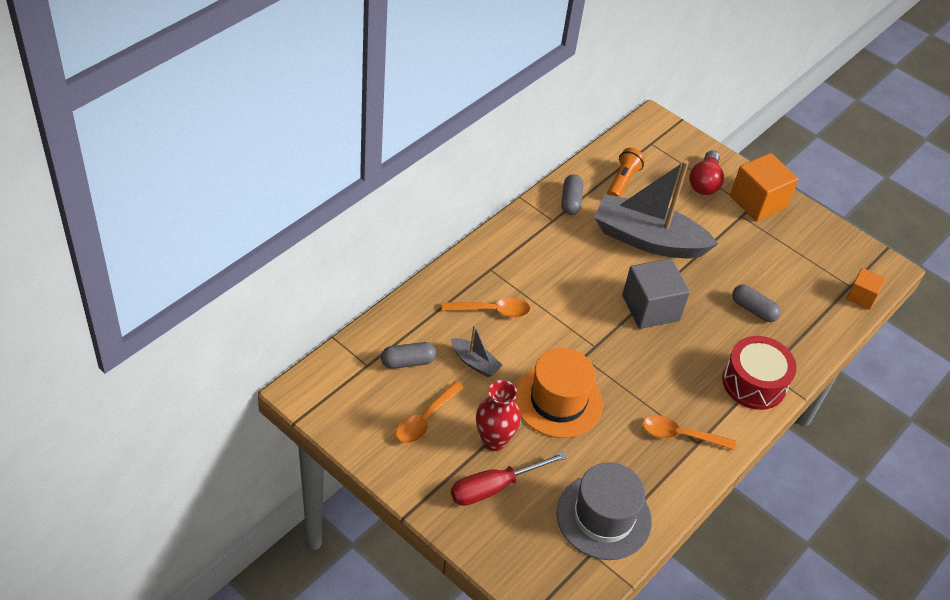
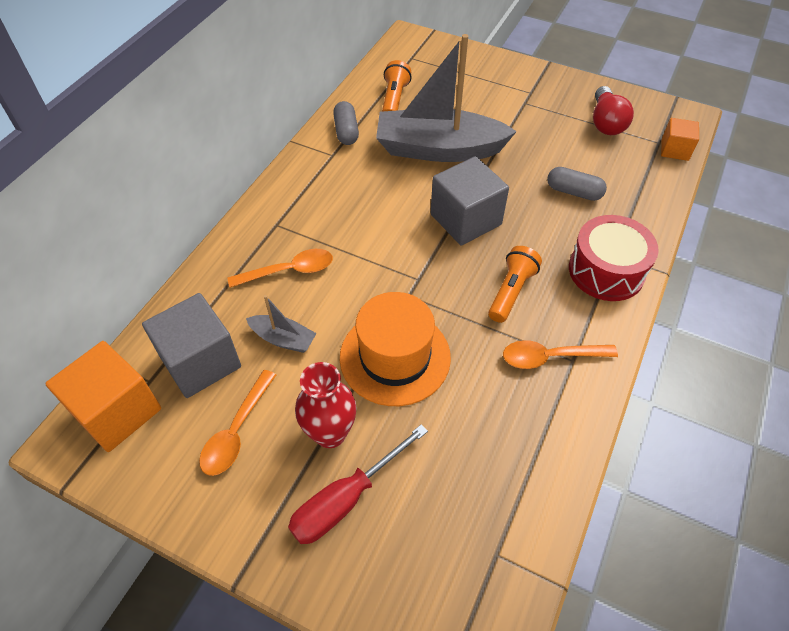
camera: 10 degrees left, 5 degrees up
grey capsule [381,342,437,369] -> grey cube [142,293,241,398]
grey hat [557,462,652,560] -> none
red light bulb [689,150,724,195] -> red light bulb moved to [593,86,634,135]
orange cube [730,153,798,221] -> orange cube moved to [45,341,161,452]
none -> orange flashlight [488,246,542,323]

